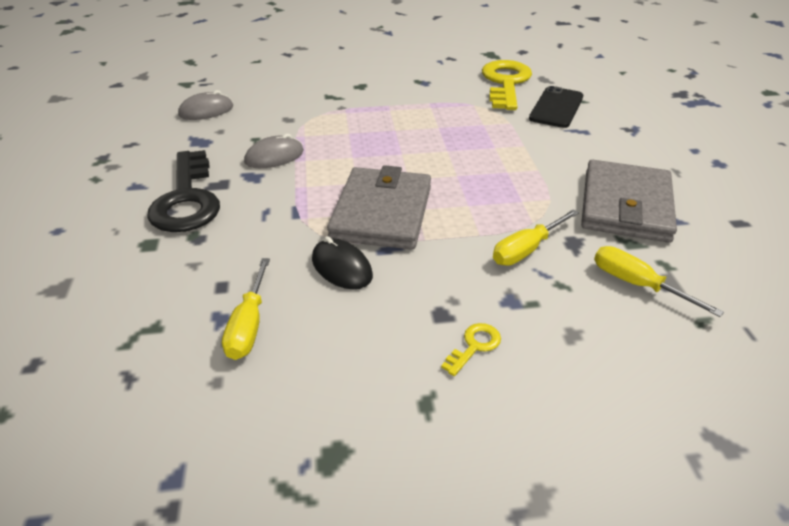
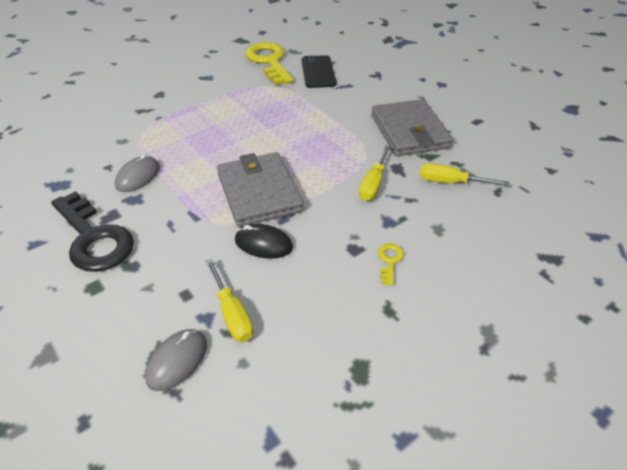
camera: 30 degrees left, 5 degrees up
grey mouse [178,90,233,120] -> grey mouse moved to [145,329,207,391]

